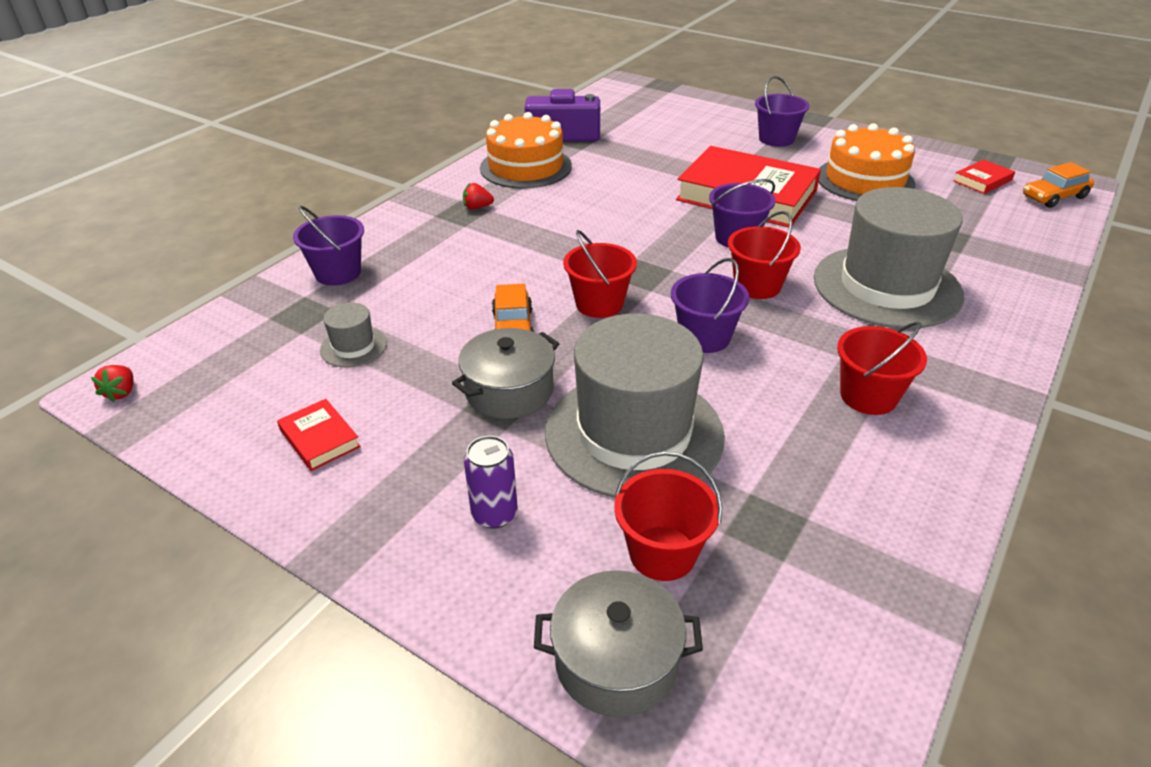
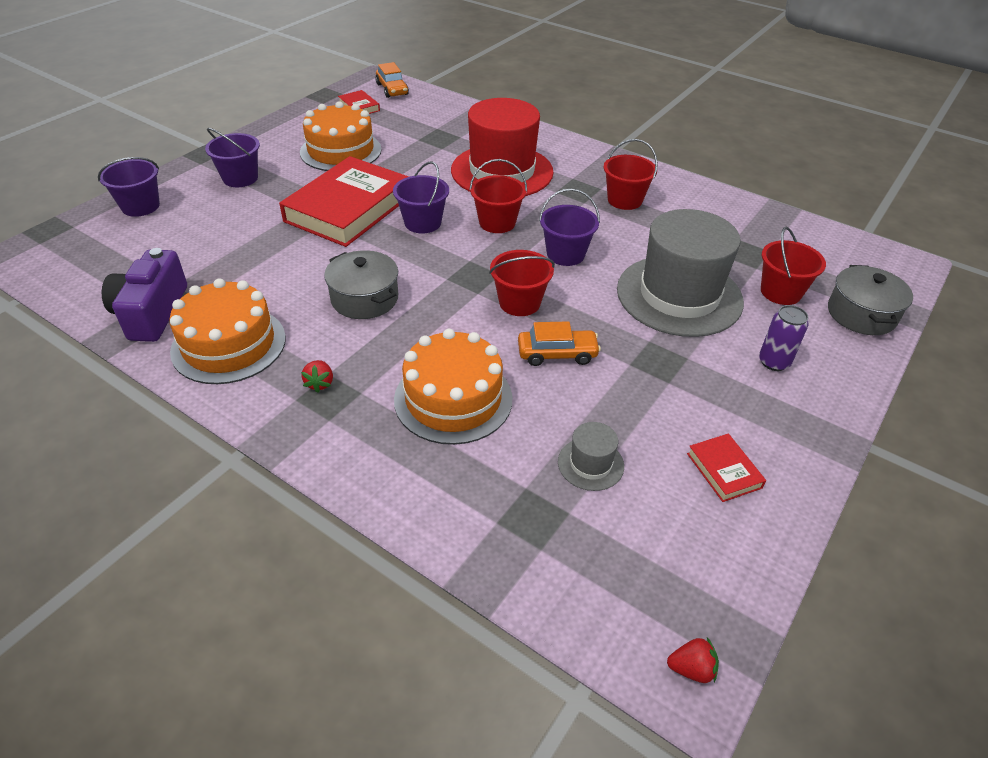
camera: 90 degrees left, 5 degrees up
red book [277,399,361,471] -> red book turned 75 degrees counterclockwise [687,434,766,502]
purple bucket [293,206,364,286] -> purple bucket moved to [98,157,160,217]
grey pot [452,328,560,419] -> grey pot moved to [324,250,398,319]
grey hat [814,187,964,329] -> red hat [451,98,554,196]
none -> orange cake [394,329,513,445]

